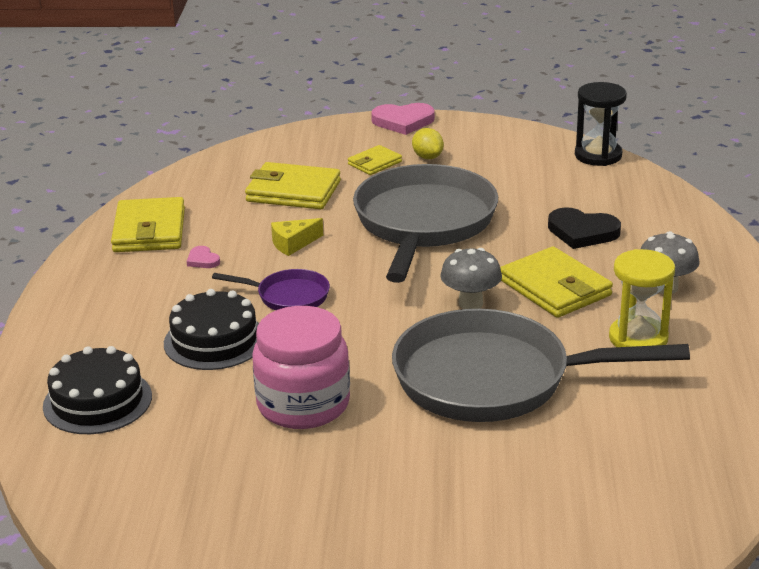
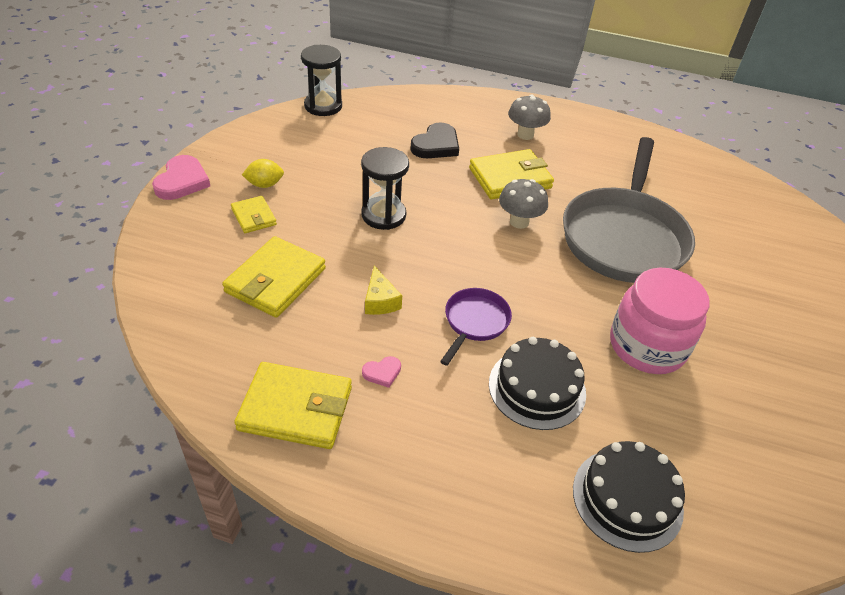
camera: 80 degrees left, 15 degrees up
grey pan [353,164,498,283] -> black hourglass [361,147,409,230]
yellow hourglass [609,249,675,347] -> none

